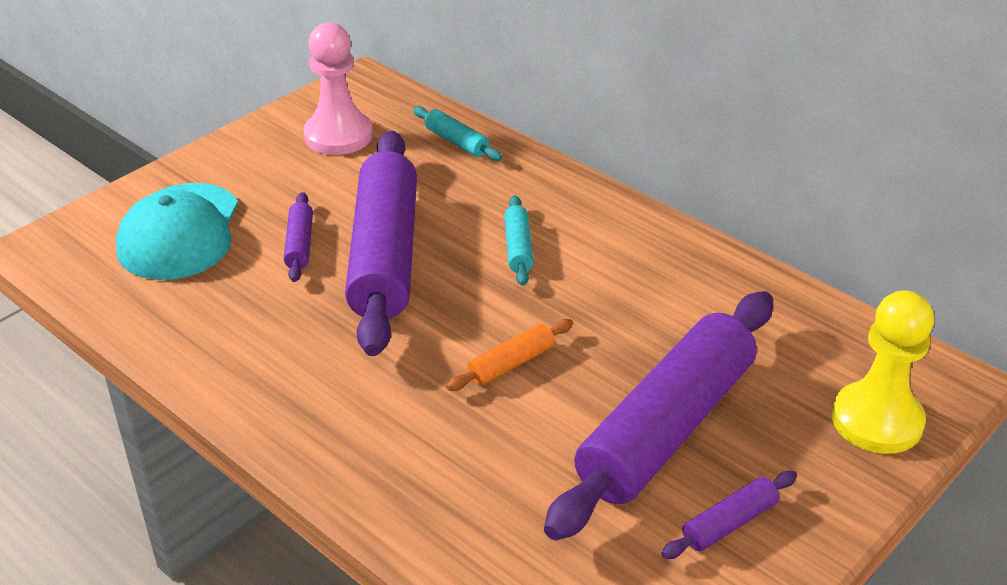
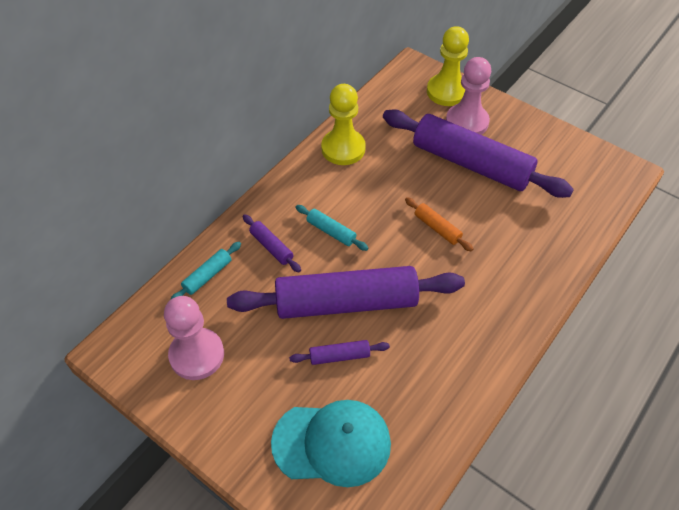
camera: 95 degrees left, 15 degrees up
turquoise rolling pin [504,195,534,286] -> turquoise rolling pin turned 45 degrees clockwise [295,205,368,251]
purple rolling pin [661,471,797,559] -> purple rolling pin moved to [243,214,301,273]
none -> yellow pawn [321,84,366,165]
none -> pink pawn [446,57,491,135]

